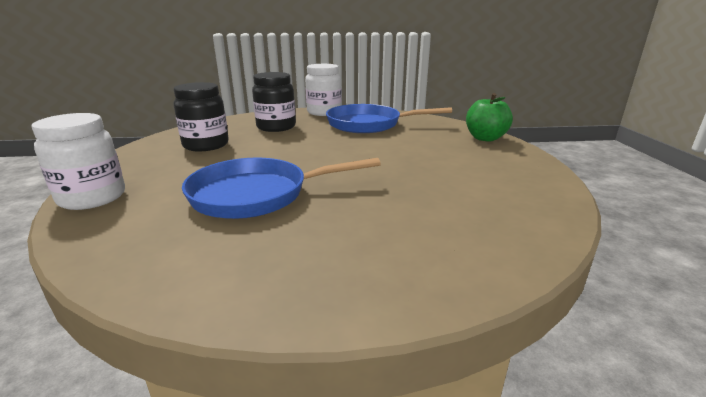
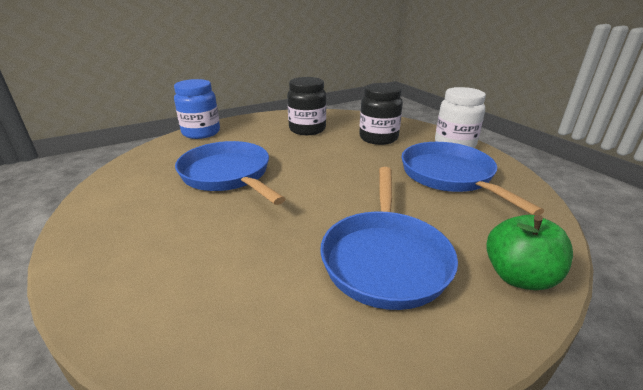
camera: 65 degrees right, 5 degrees up
white jar [31,113,125,210] -> blue jar [174,79,220,139]
none -> blue pan [320,167,458,310]

